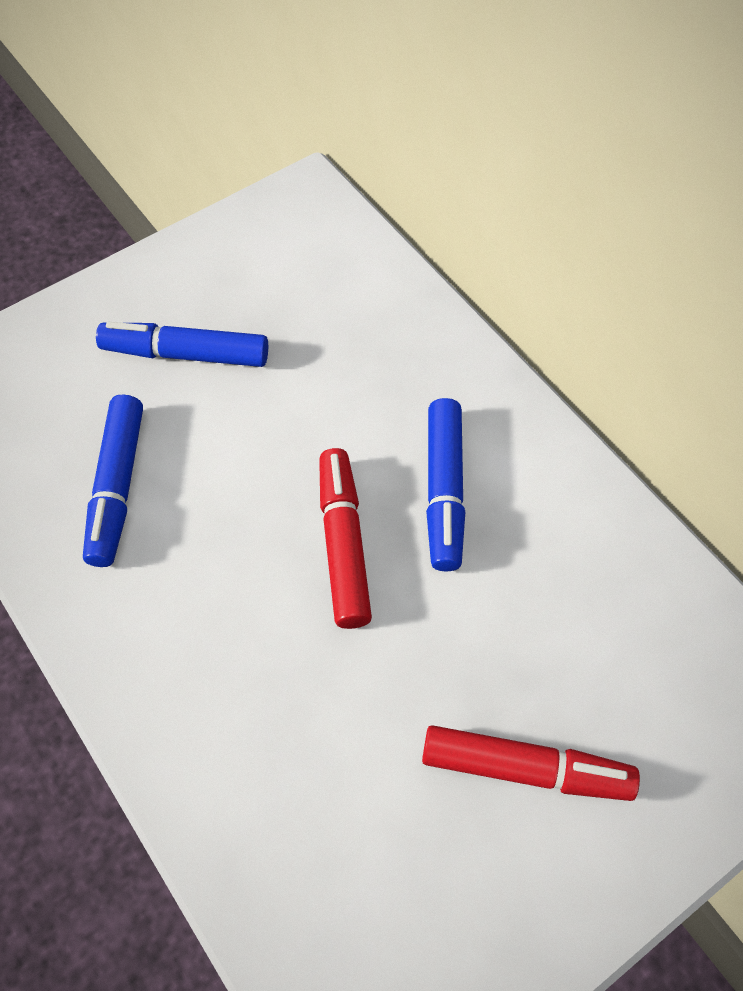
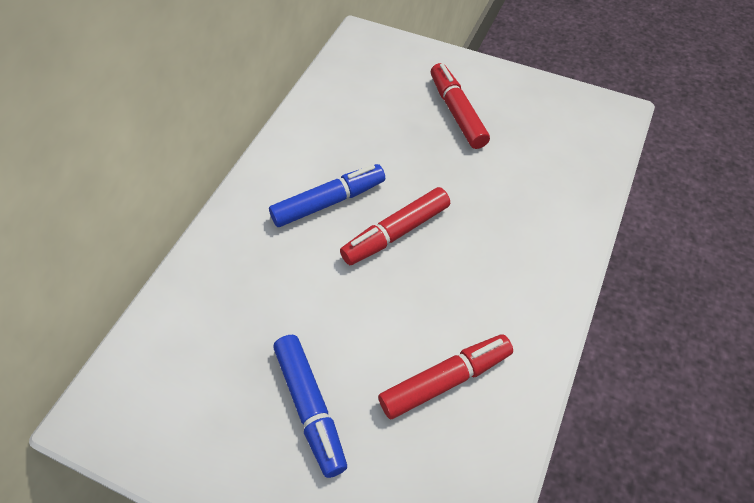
camera: 120 degrees left, 5 degrees down
blue marker [83,394,143,567] -> red marker [378,334,513,419]

